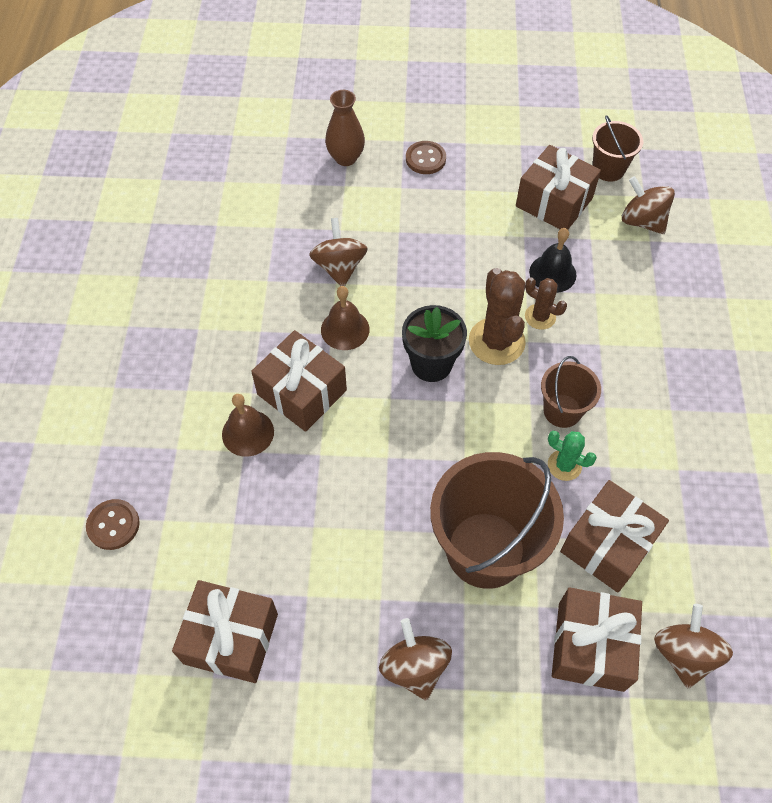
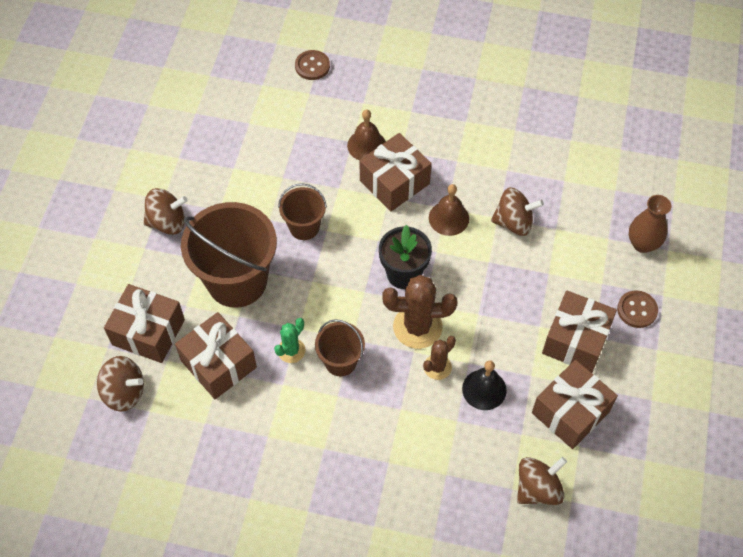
camera: 100 degrees right, 0 degrees up
brown gift [172,580,278,683] -> brown gift moved to [542,290,617,373]
brown bucket [592,115,643,182] -> brown bucket moved to [278,183,327,240]

